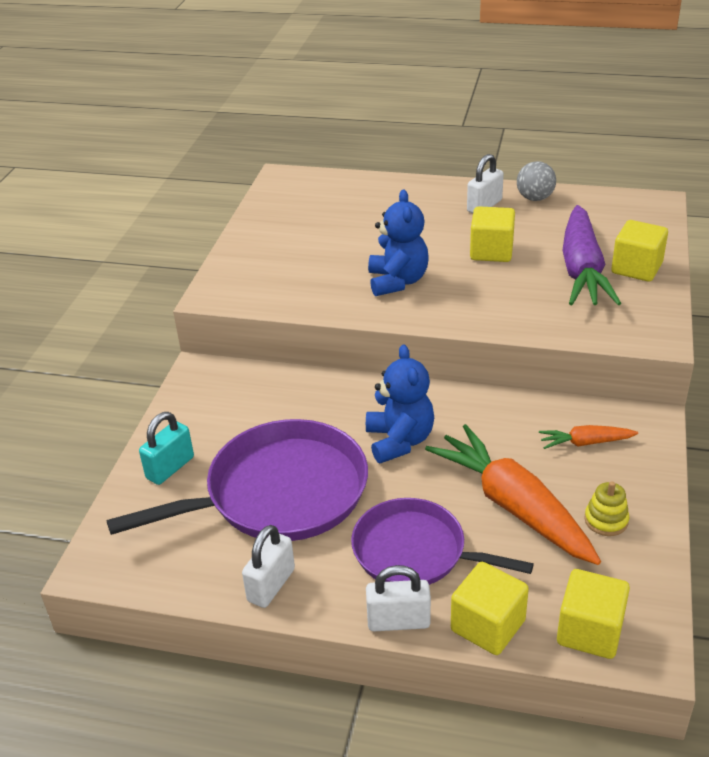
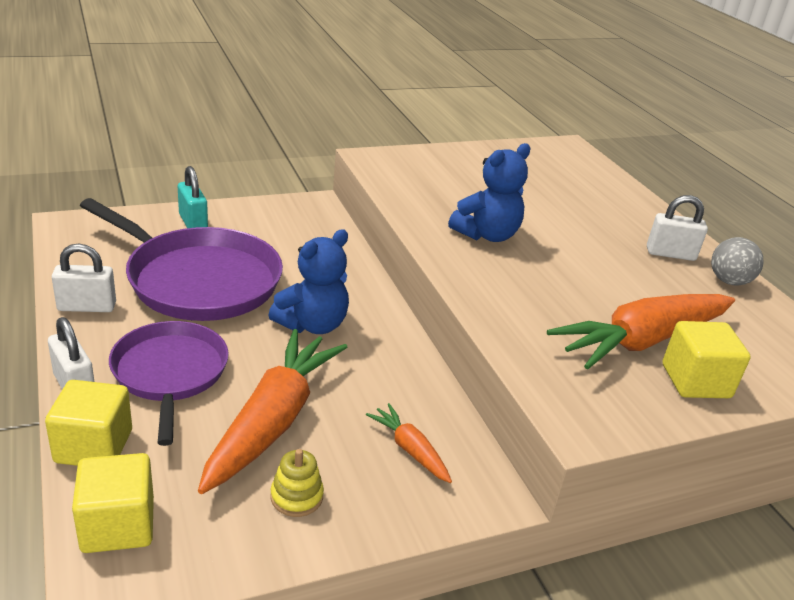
camera: 50 degrees right, 5 degrees down
turquoise padlock [139,412,194,485] -> turquoise padlock turned 60 degrees clockwise [178,166,208,228]
yellow cube [470,206,515,262] -> none
purple carrot [562,205,621,305] -> orange carrot [547,294,735,370]

